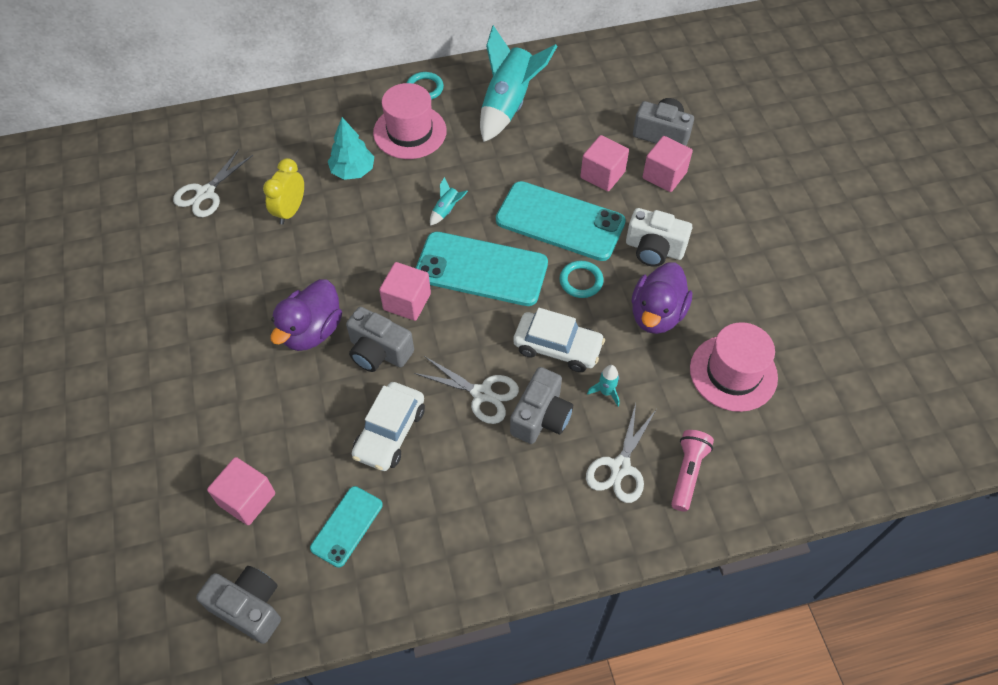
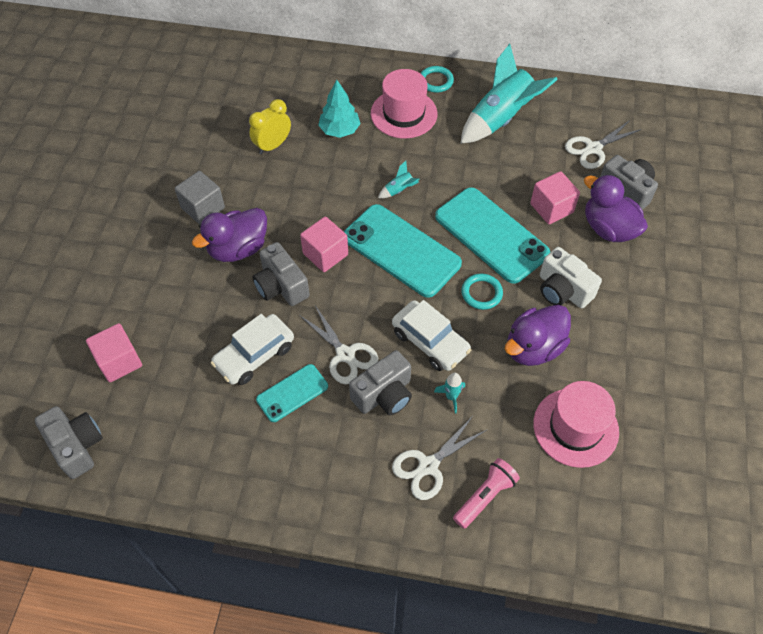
camera: 25 degrees right, 0 degrees up
white scissors [173,149,253,217] -> white scissors moved to [565,120,642,169]
turquoise phone [310,486,383,568] -> turquoise phone moved to [256,364,328,422]
pink cube [643,136,693,192] -> purple duck [584,174,648,242]
none -> grey cube [175,171,225,224]

